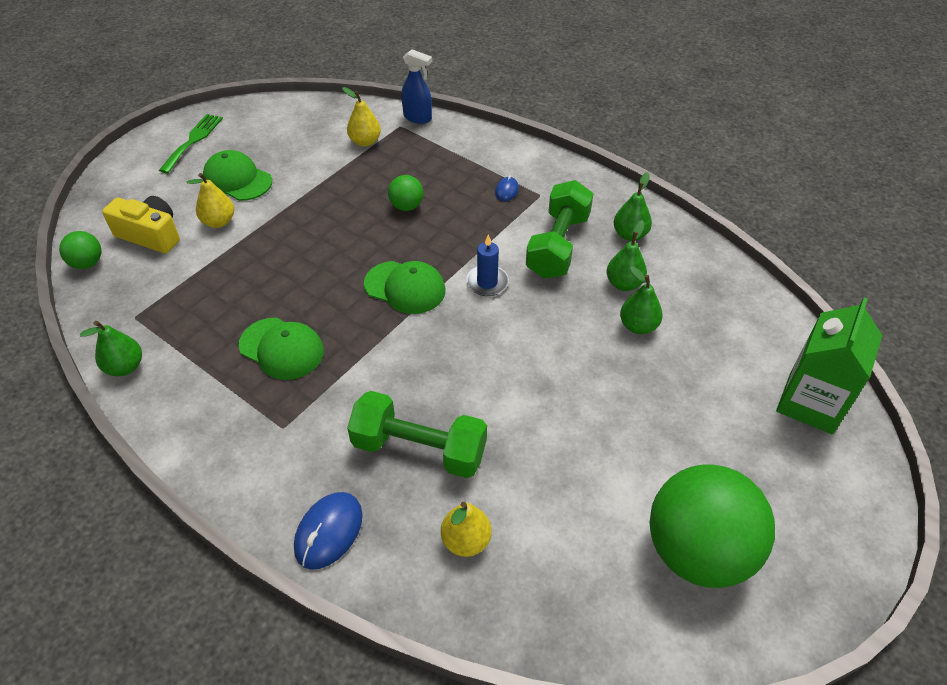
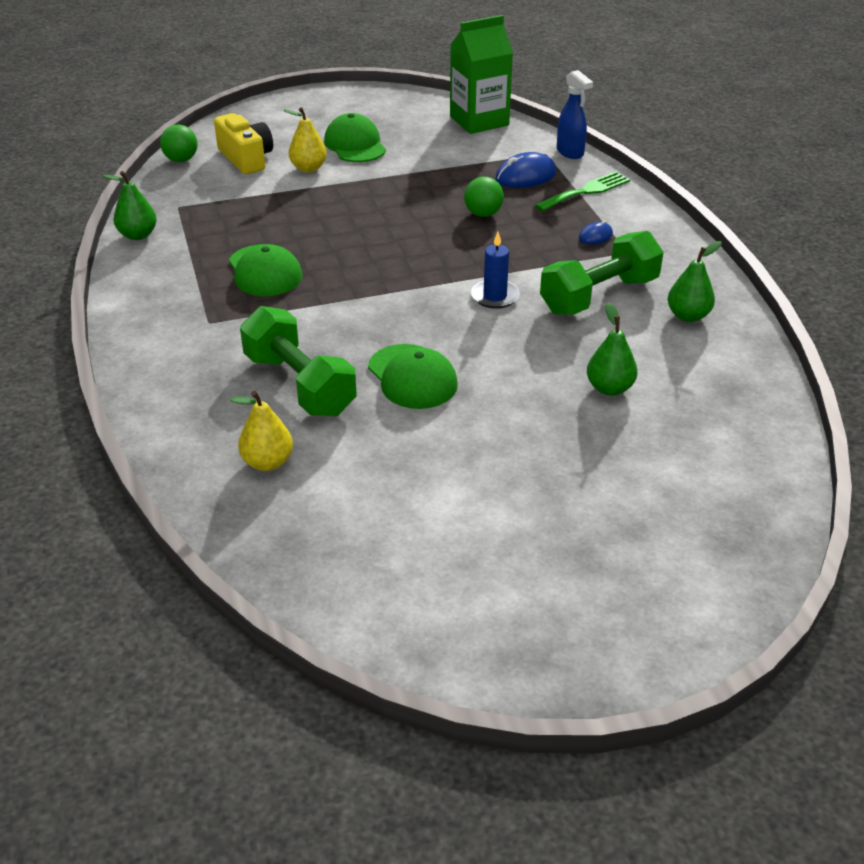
camera: 35 degrees right, 10 degrees down
green fork [159,114,223,173] -> green fork moved to [535,171,630,211]
blue mouse [294,492,363,570] -> blue mouse moved to [496,152,556,188]
yellow pear [342,87,381,147] -> none
green cap [364,261,446,314] -> green cap moved to [368,344,458,409]
green pear [606,220,647,291] -> none
green ball [649,464,775,588] -> none
green carton [776,297,882,434] -> green carton moved to [450,15,513,134]

